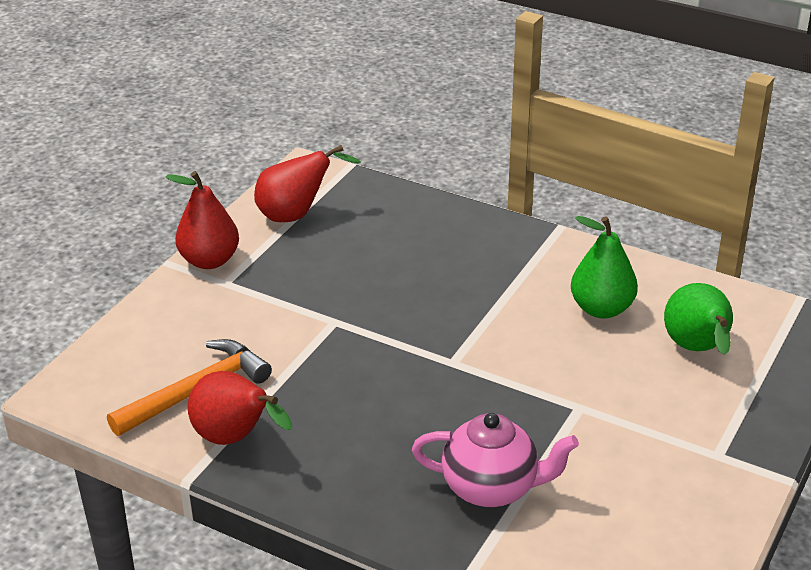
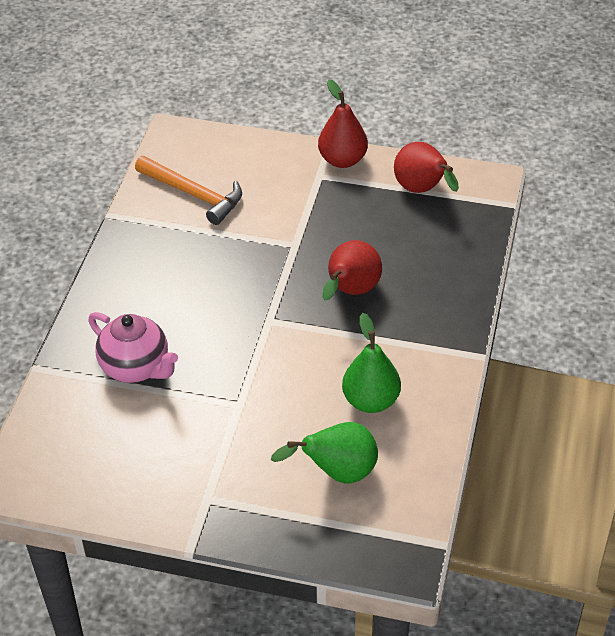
camera: 75 degrees right, 10 degrees up
red pear [188,371,292,445] -> red pear moved to [322,240,382,301]
pink teapot [412,413,579,507] -> pink teapot turned 45 degrees counterclockwise [88,312,178,383]

